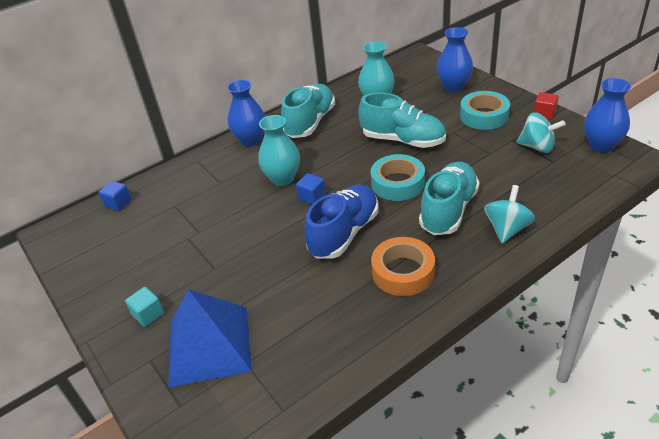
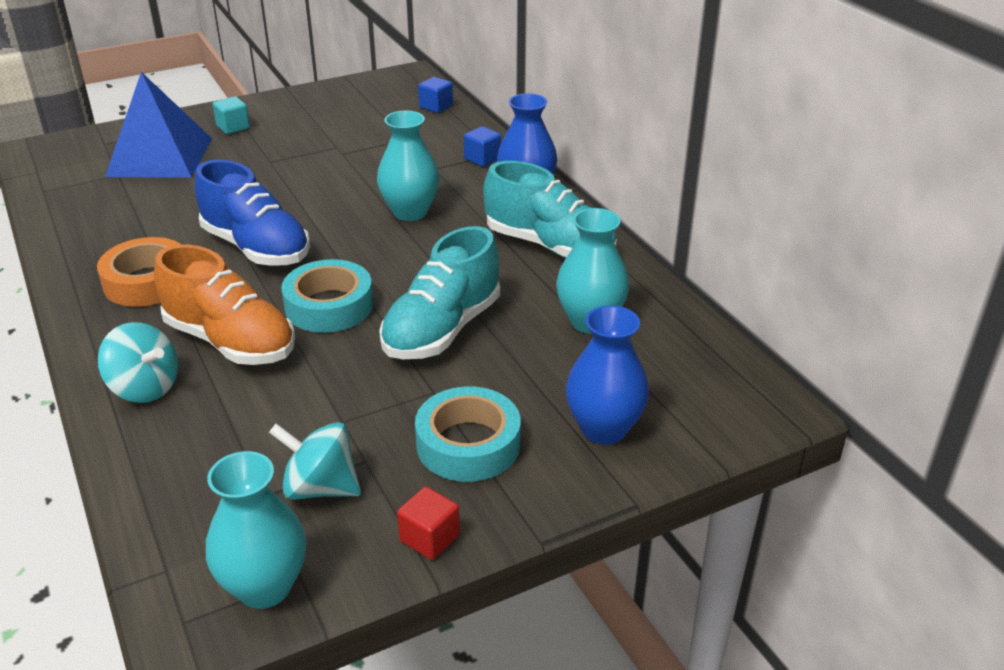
camera: 95 degrees right, 5 degrees down
blue cube [296,173,326,205] -> blue cube moved to [464,126,501,167]
turquoise shoe [419,162,480,235] -> orange shoe [154,245,295,365]
turquoise spinning top [517,112,566,153] -> turquoise spinning top turned 75 degrees clockwise [269,422,361,500]
blue vase [584,78,631,152] -> turquoise vase [206,451,306,609]

